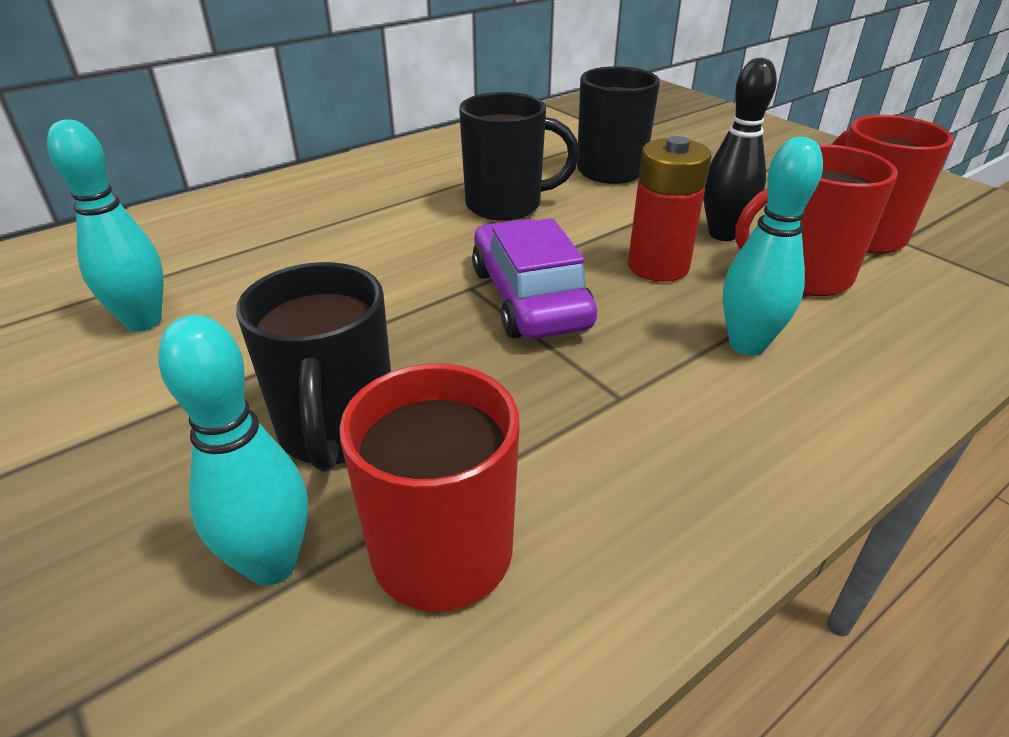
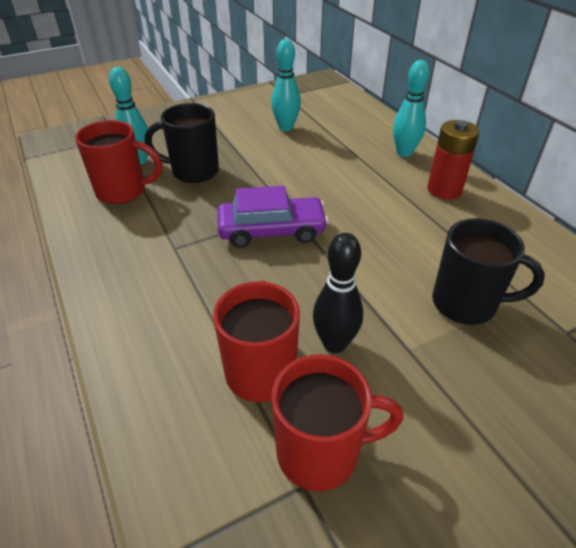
camera: 100 degrees right, 5 degrees up
black mug [459,92,579,221] -> none
red battery [628,136,711,282] -> red battery moved to [427,120,480,200]
turquoise bowling pin [723,137,823,356] -> turquoise bowling pin moved to [393,60,430,157]

